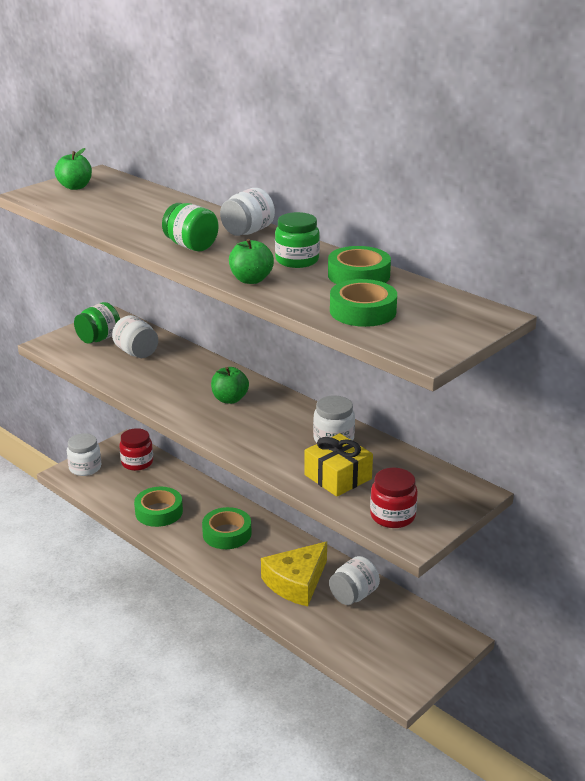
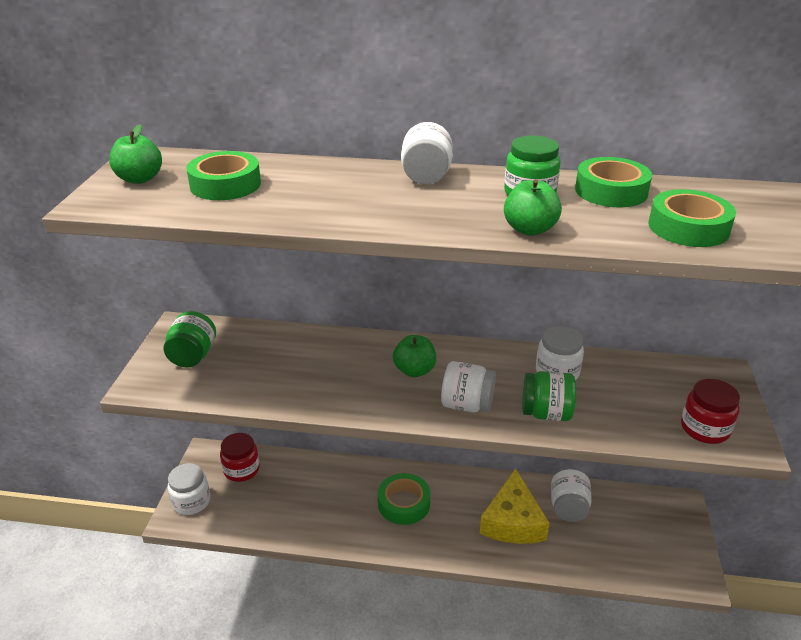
camera: 35 degrees left, 5 degrees up
white jar [112,315,158,358] -> white jar moved to [441,361,496,412]
green tape [134,487,183,527] -> green tape moved to [186,151,261,200]
green jar [162,203,218,251] -> green jar moved to [522,371,576,421]
yellow gift [304,433,373,497] -> none

